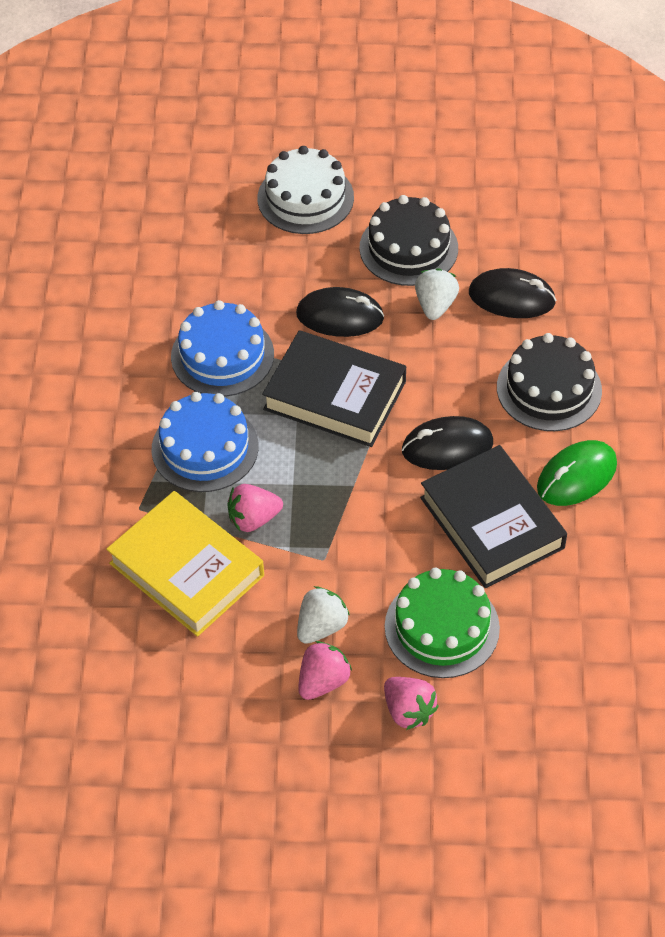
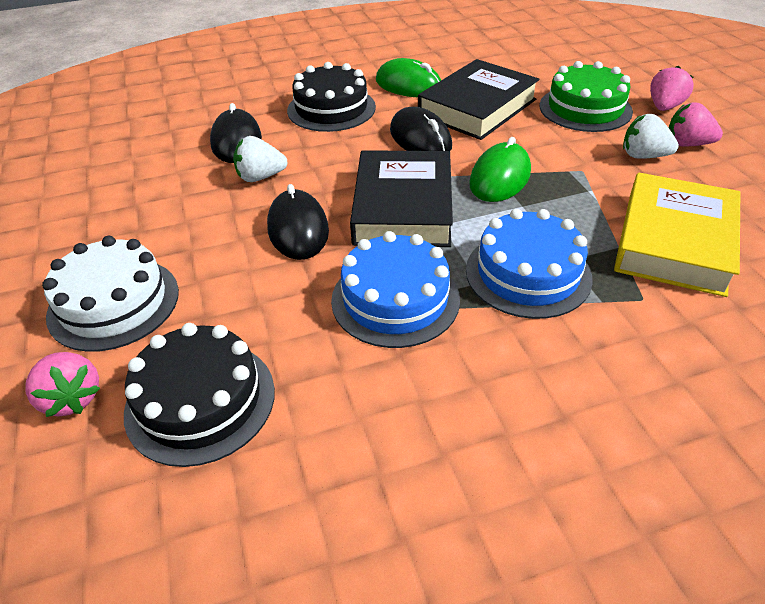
camera: 110 degrees left, 10 degrees down
pink strawberry [227,484,283,532] -> pink strawberry moved to [25,352,100,417]
black cake [359,195,458,286] -> black cake moved to [124,323,275,467]
none -> green mouse [469,137,531,202]

